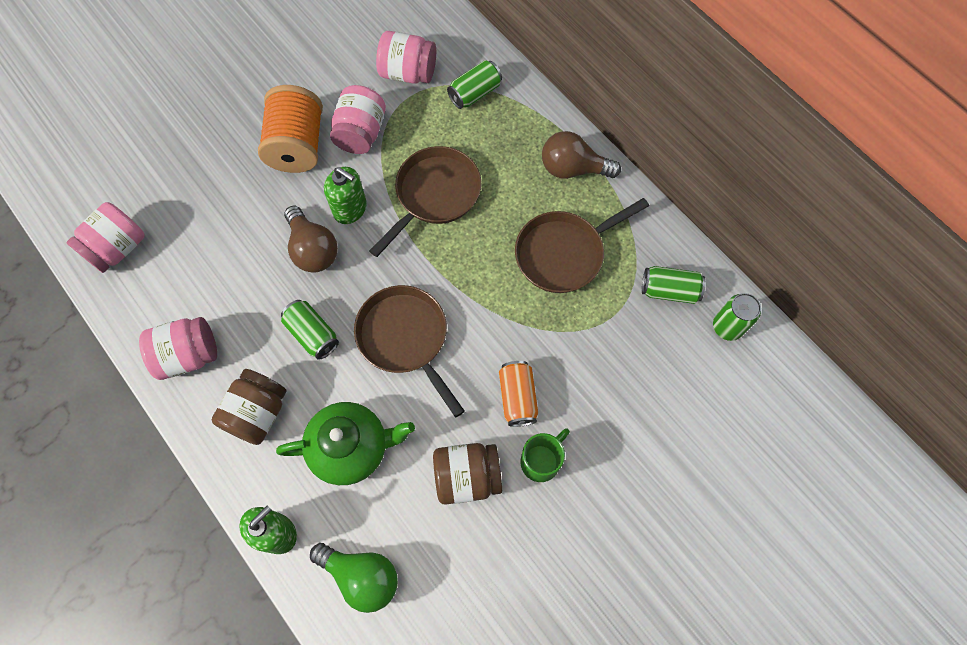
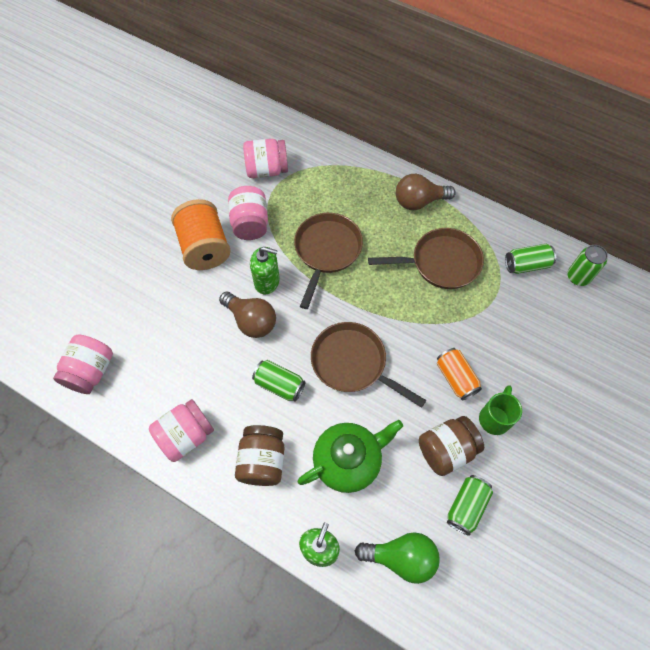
camera: 20 degrees left, 5 degrees down
green can [447,60,502,109] -> green can moved to [447,475,493,536]
brown pan [515,198,649,293] -> brown pan turned 135 degrees counterclockwise [368,228,484,289]

